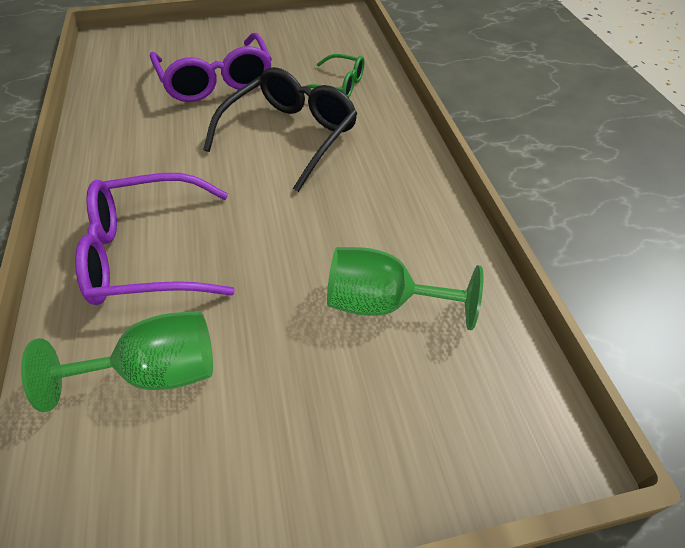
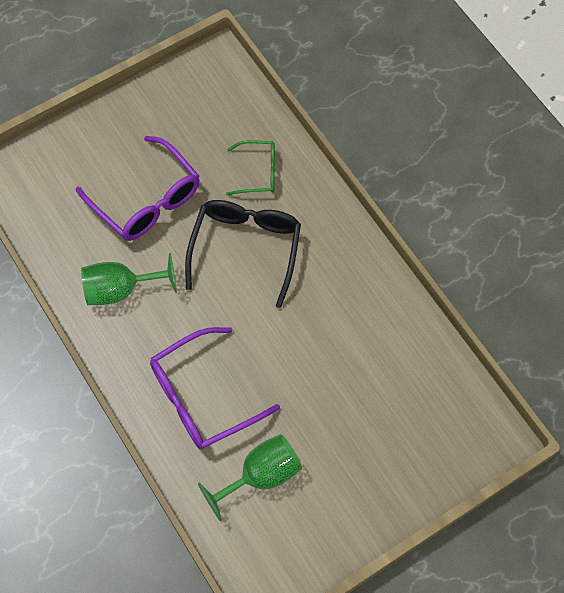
camera: 20 degrees left, 15 degrees up
green goblet [327,247,483,331] -> green goblet moved to [81,253,177,305]

